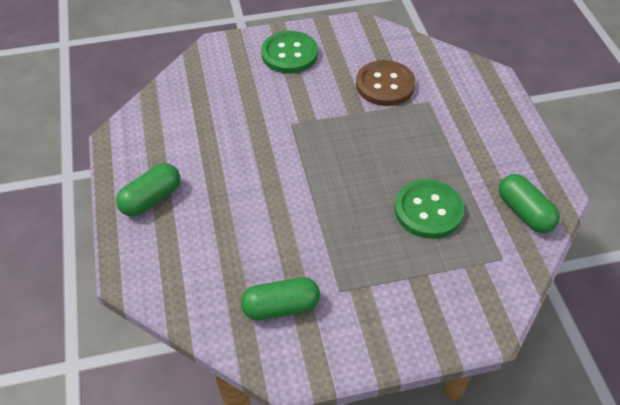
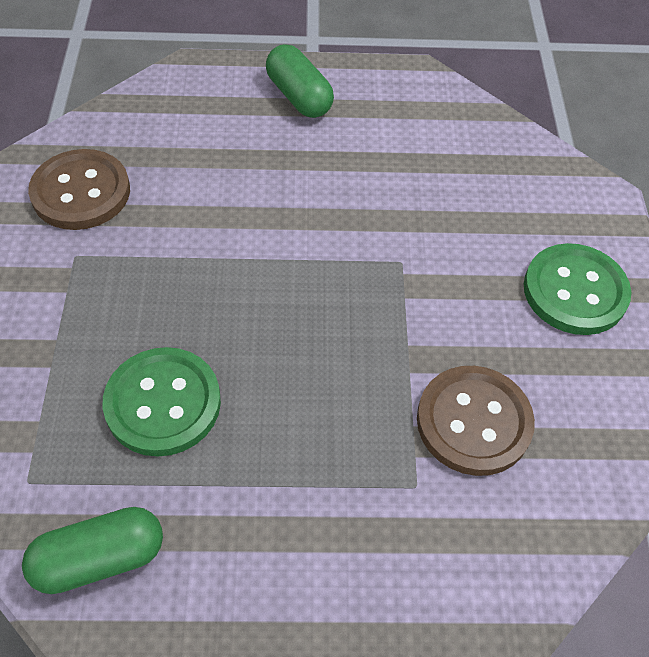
camera: 100 degrees right, 5 degrees up
green capsule [241,277,320,320] -> brown button [28,149,130,230]

